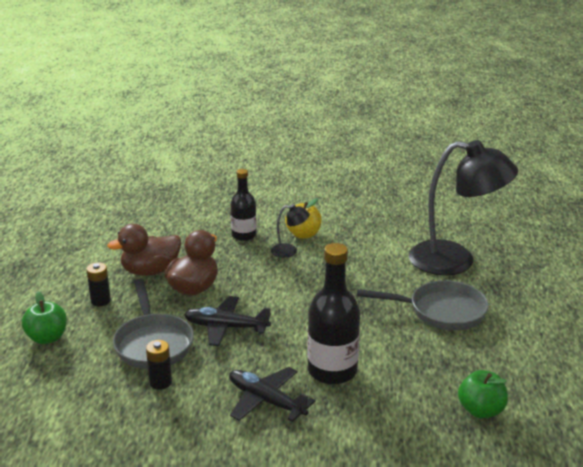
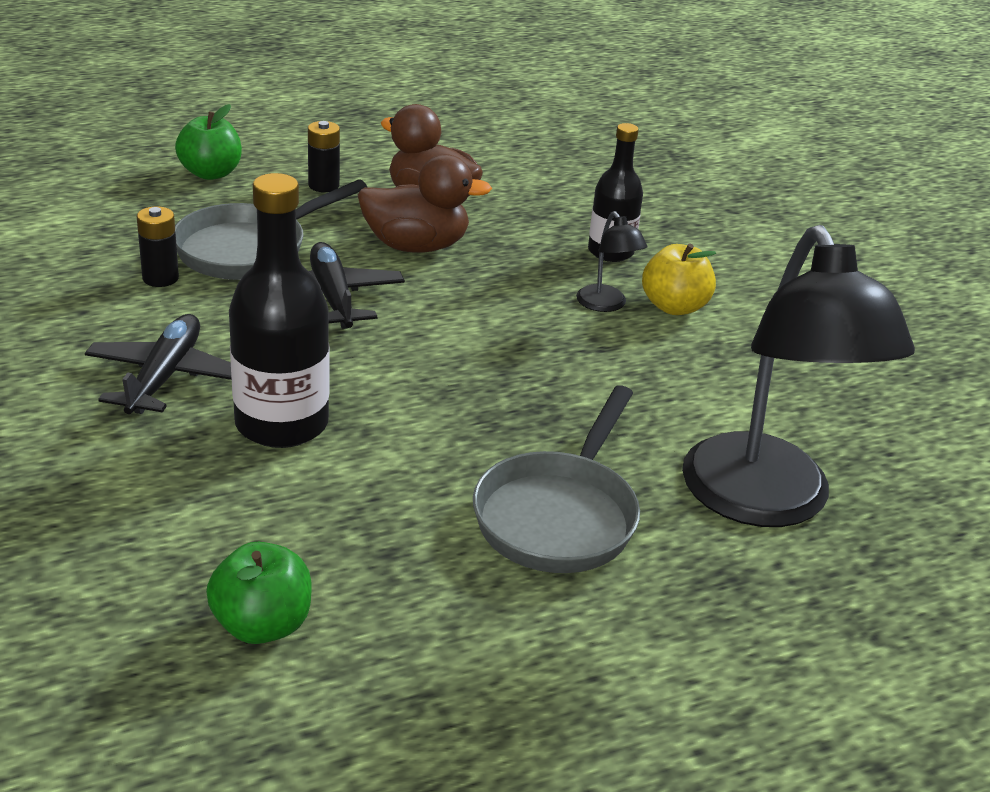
camera: 60 degrees right, 5 degrees up
grey pan [357,281,489,331] -> grey pan turned 45 degrees clockwise [473,385,640,573]

